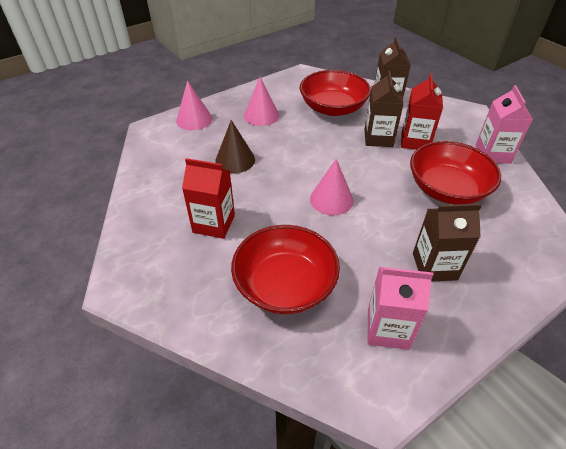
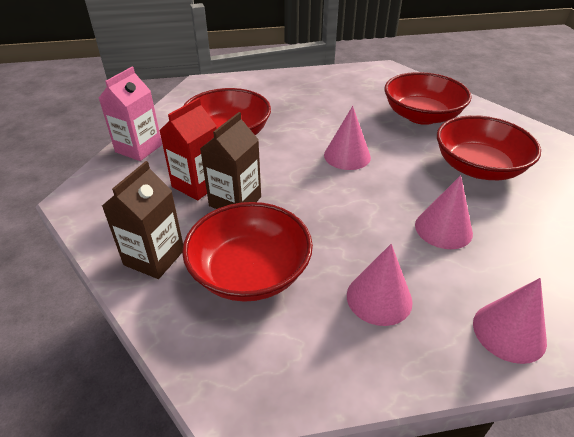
camera: 155 degrees left, 5 degrees down
red carton [182,158,235,239] -> red bowl [437,115,541,180]
brown cone [215,120,255,173] -> pink cone [415,175,473,249]
pink carton [368,267,433,350] -> none
brown carton [413,204,482,281] -> none

